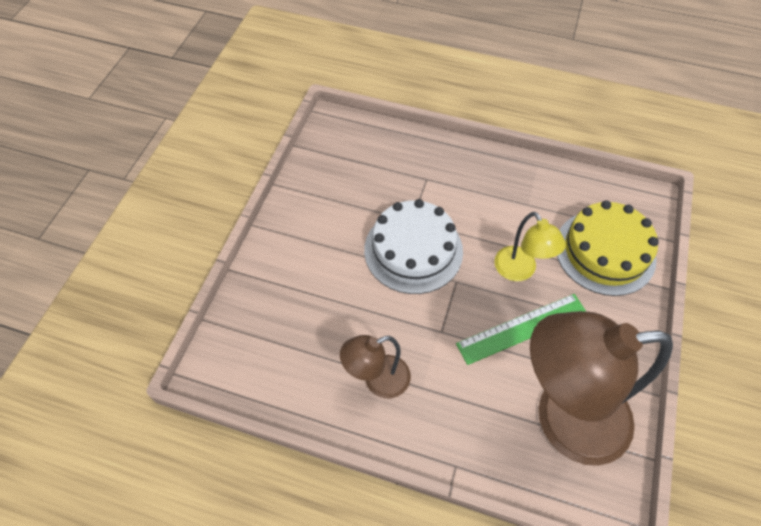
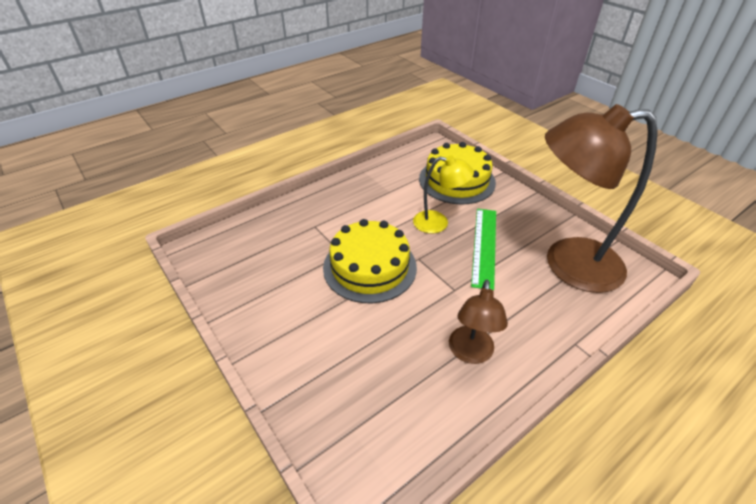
camera: 55 degrees left, 15 degrees down
white cake [364,199,463,294] -> yellow cake [323,219,417,303]
brown lamp [530,311,673,466] -> brown lamp turned 60 degrees clockwise [545,104,658,293]

